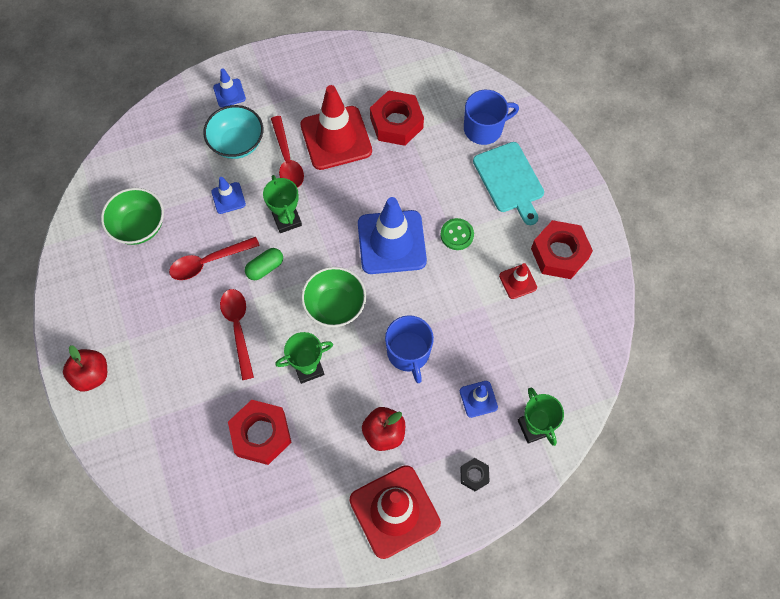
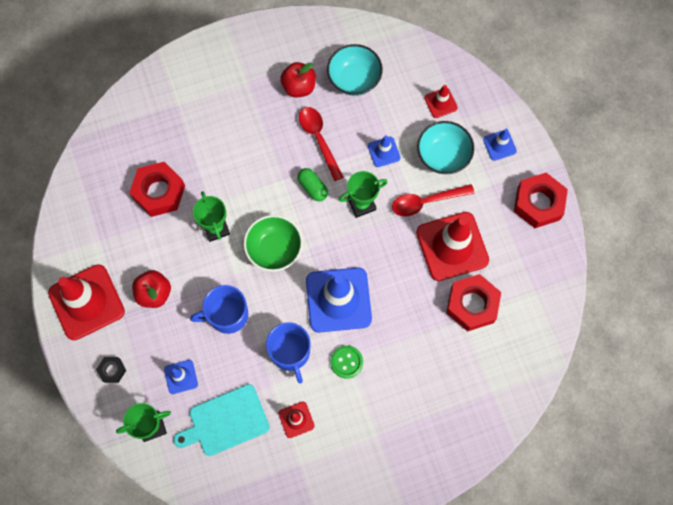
camera: 90 degrees right, 5 degrees up
red apple [63,345,107,391] -> red apple moved to [280,62,316,98]
green bowl [101,188,164,245] -> turquoise bowl [327,44,383,96]
red spoon [220,289,254,380] -> none
blue mug [464,90,519,145] -> blue mug moved to [266,322,311,383]
turquoise cutting board [473,142,544,225] -> turquoise cutting board moved to [173,384,270,456]
red nut [531,220,593,279] -> red nut moved to [514,173,568,228]
none -> red traffic cone [424,85,458,118]

